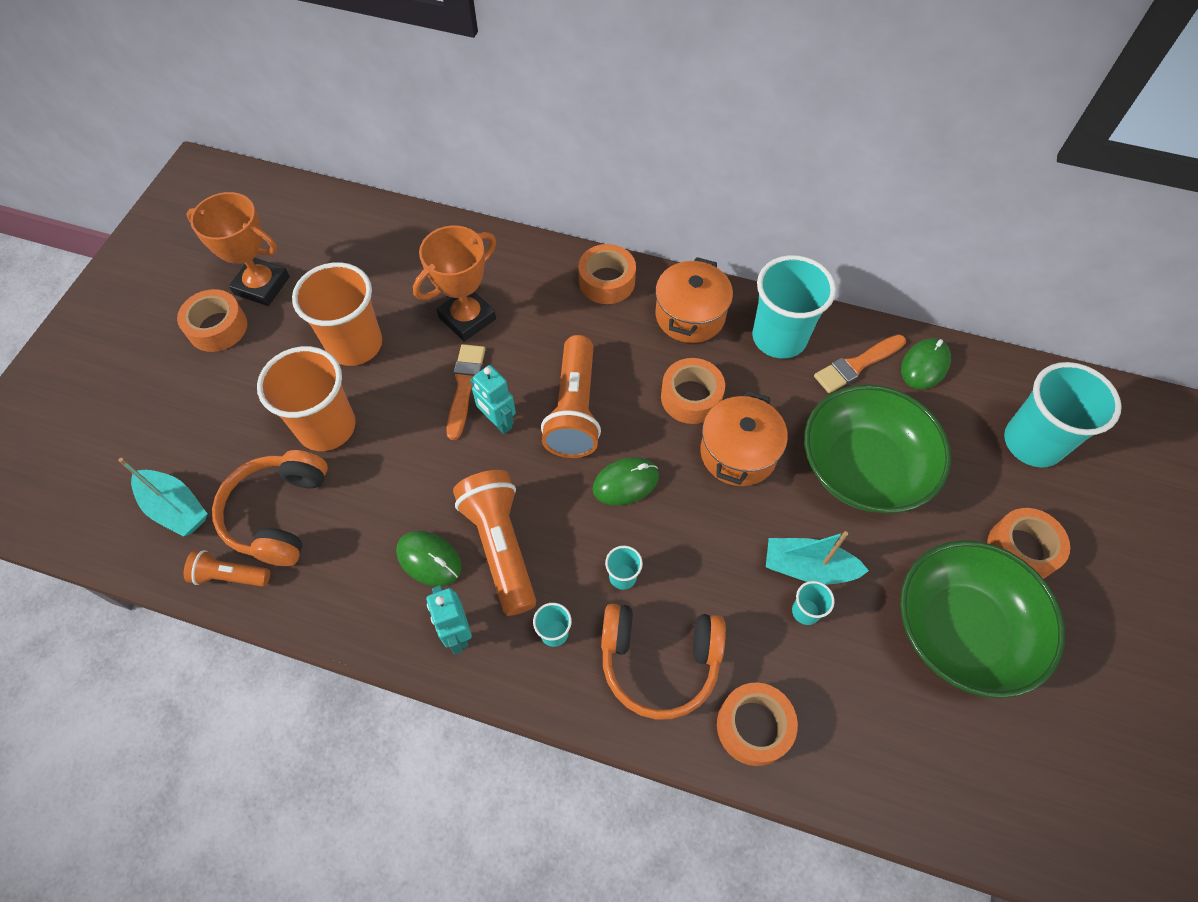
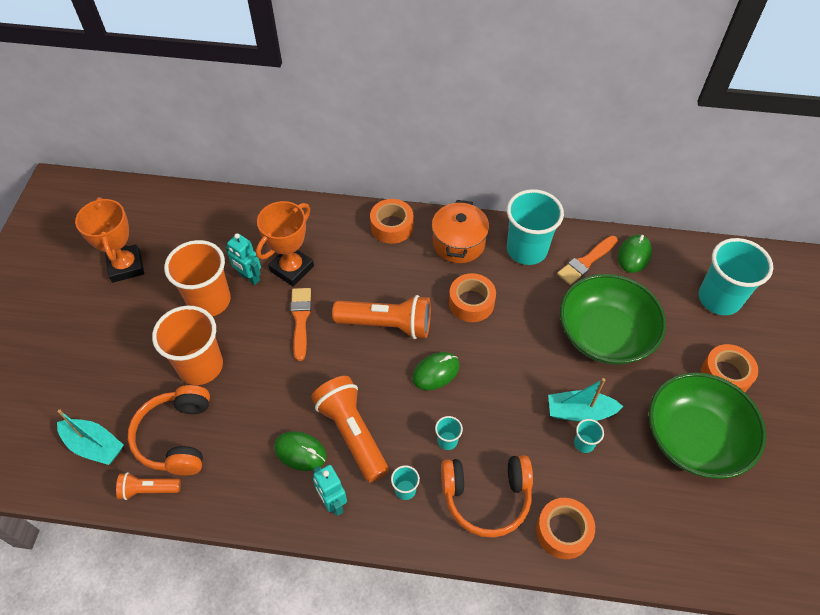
camera: 10 degrees left, 5 degrees down
orange tape [177,289,247,352] -> none
orange trophy [186,192,290,306] -> orange trophy turned 60 degrees clockwise [75,197,144,283]
turquoise robot [470,365,516,434] -> turquoise robot moved to [225,233,261,285]
orange flashlight [541,335,601,458] -> orange flashlight turned 75 degrees counterclockwise [332,295,431,339]
orange pot [700,390,788,486] -> none

